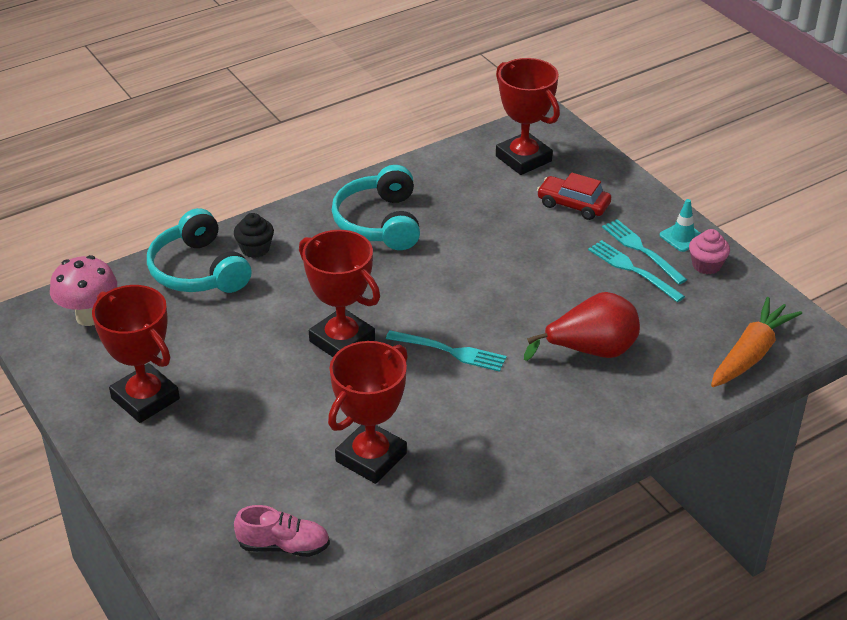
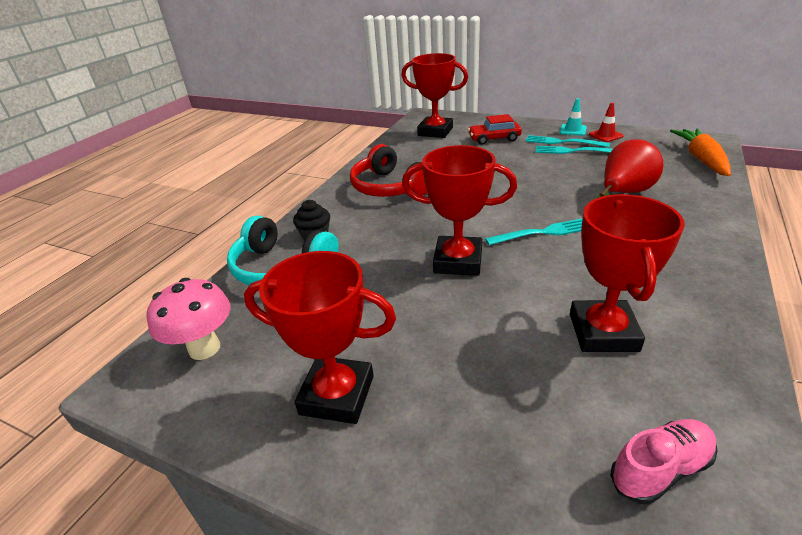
camera: 30 degrees left, 5 degrees down
turquoise headphones [332,165,420,250] -> red headphones [350,144,428,197]
pink cupcake [689,229,730,274] -> red traffic cone [589,103,624,142]

